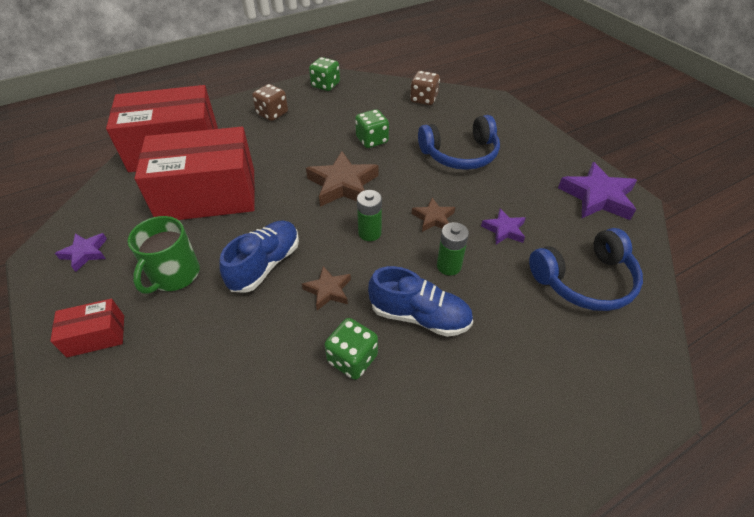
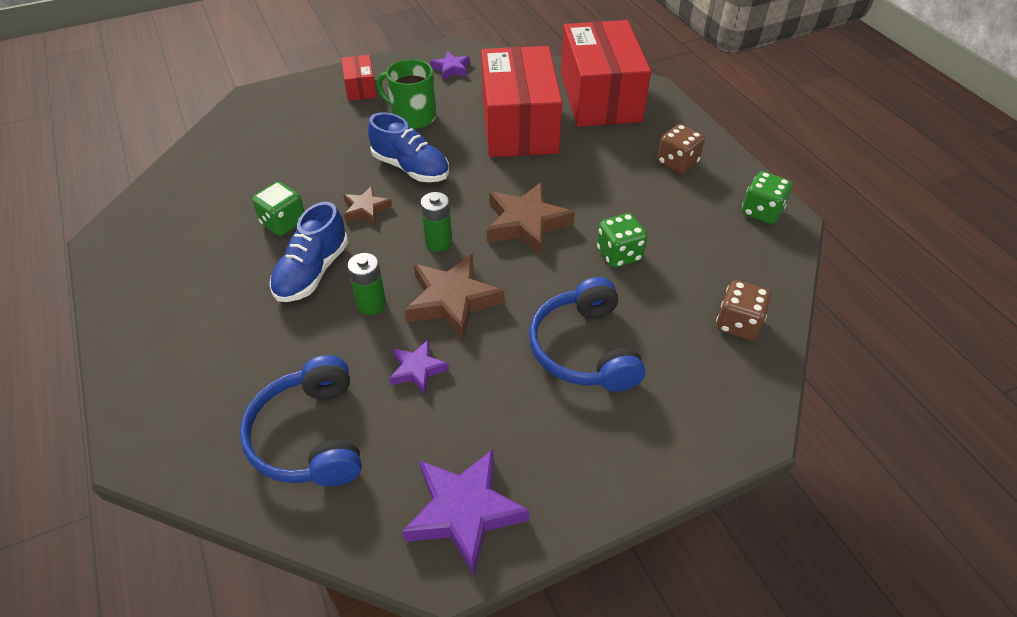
camera: 95 degrees right, 0 degrees up
brown star [412,198,455,232] -> brown star [404,254,504,340], size x1.78

